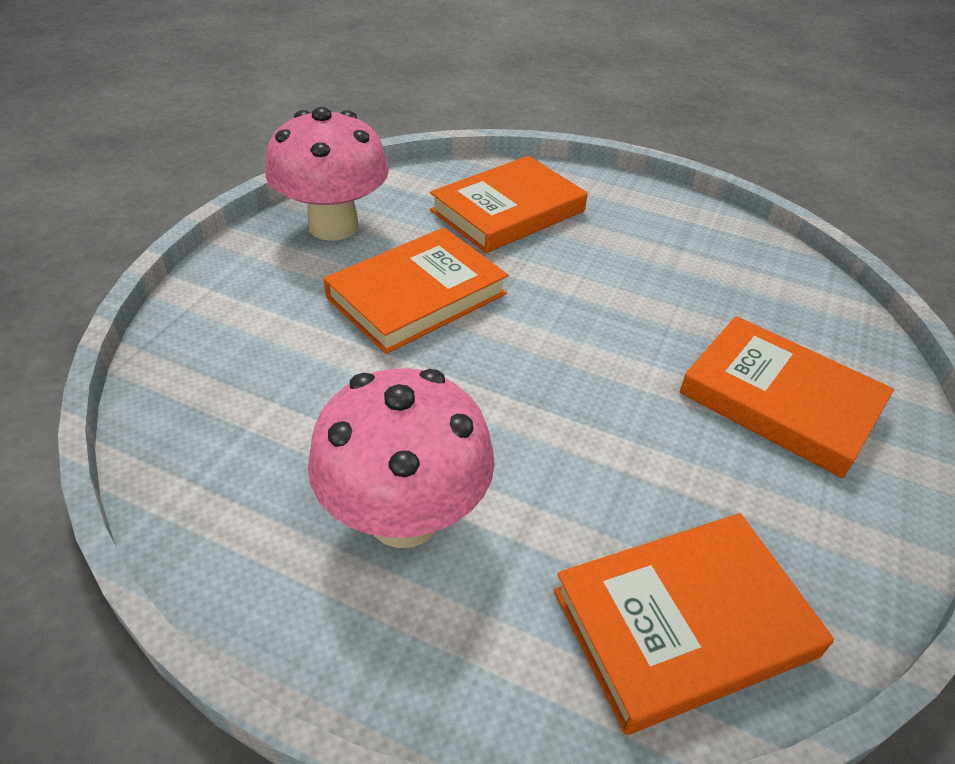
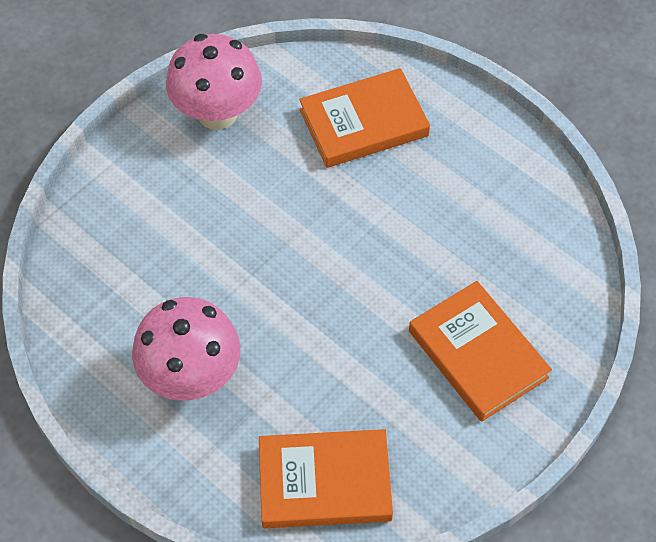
camera: 20 degrees right, 15 degrees up
orange book [324,228,508,354] -> none

